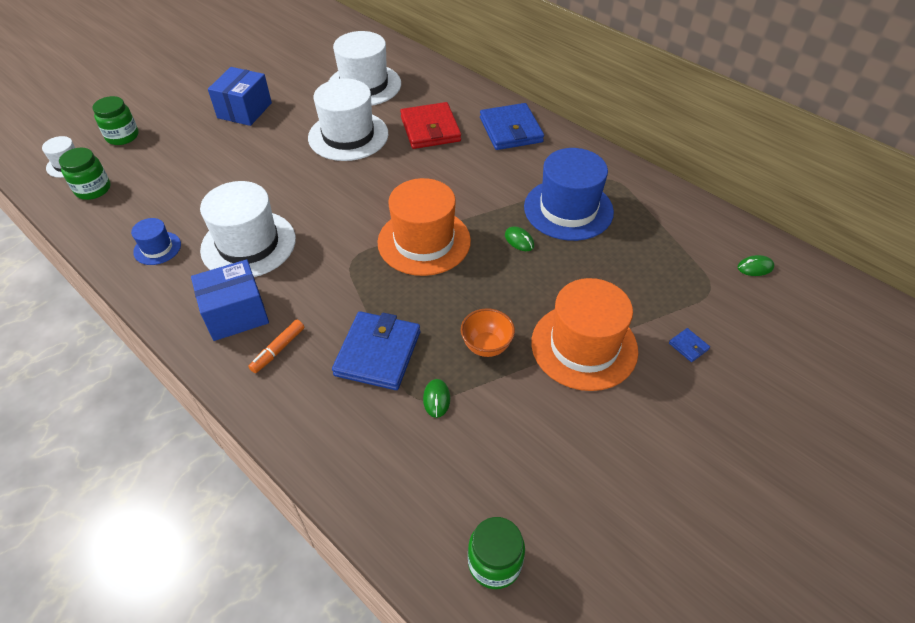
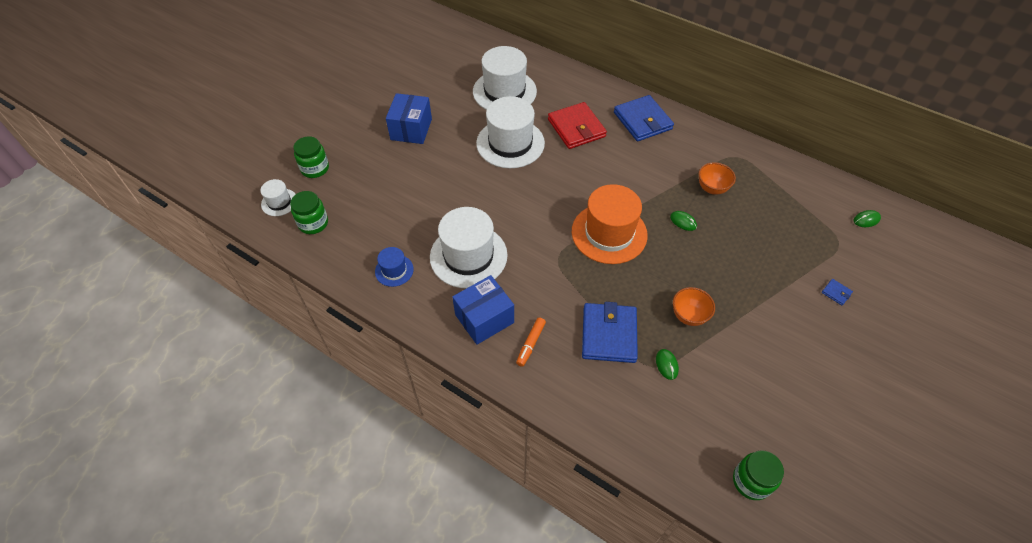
camera: 10 degrees left, 5 degrees up
blue hat [524,148,614,241] -> orange bowl [699,162,736,195]
orange hat [531,278,638,391] -> none

